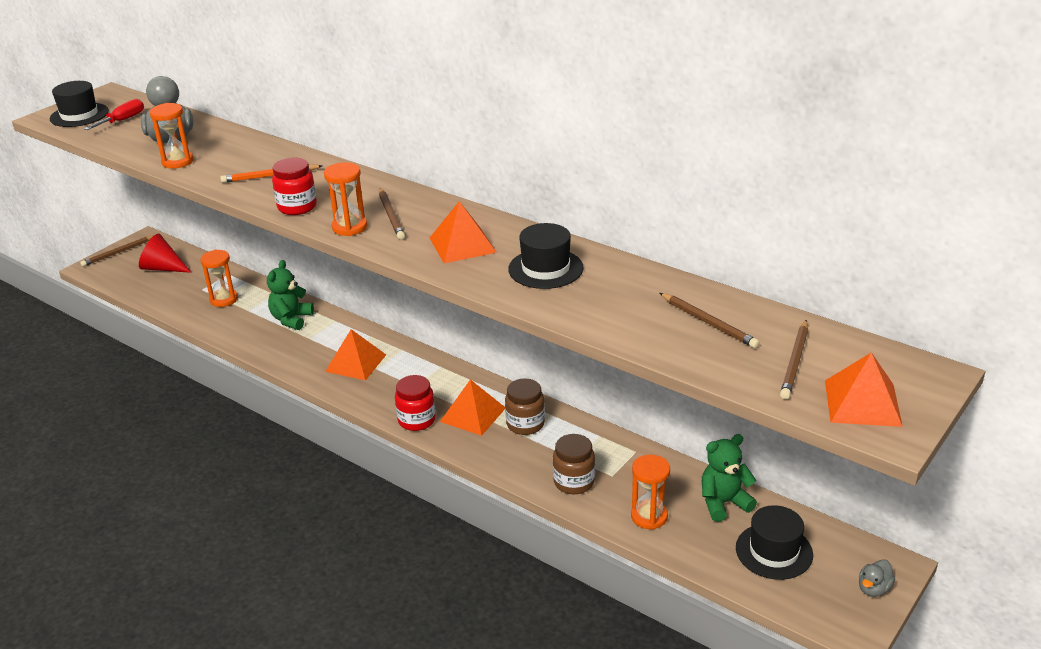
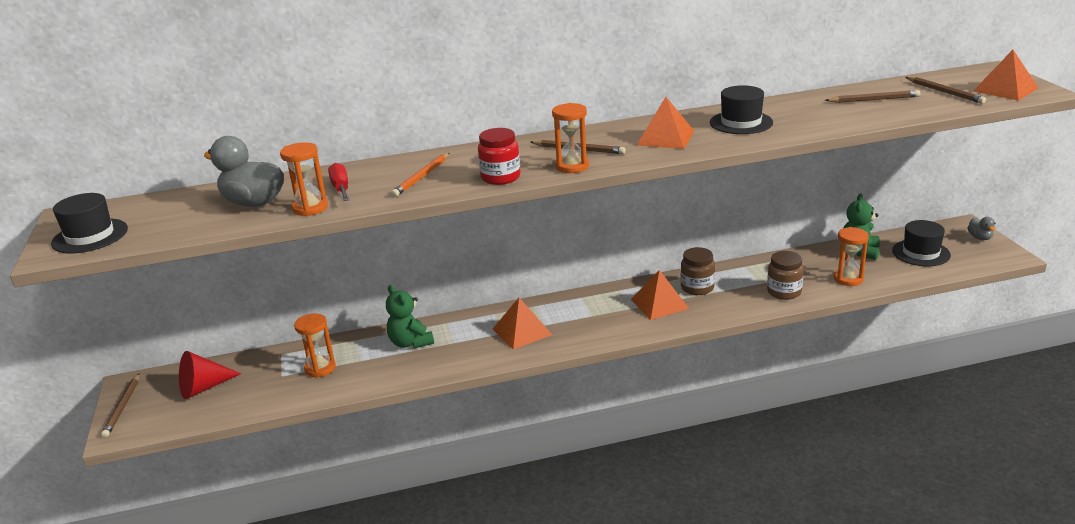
camera: 50 degrees left, 5 degrees down
red screwdriver [84,99,144,130] -> red screwdriver moved to [328,163,349,201]
red jar [395,375,436,431] -> none

